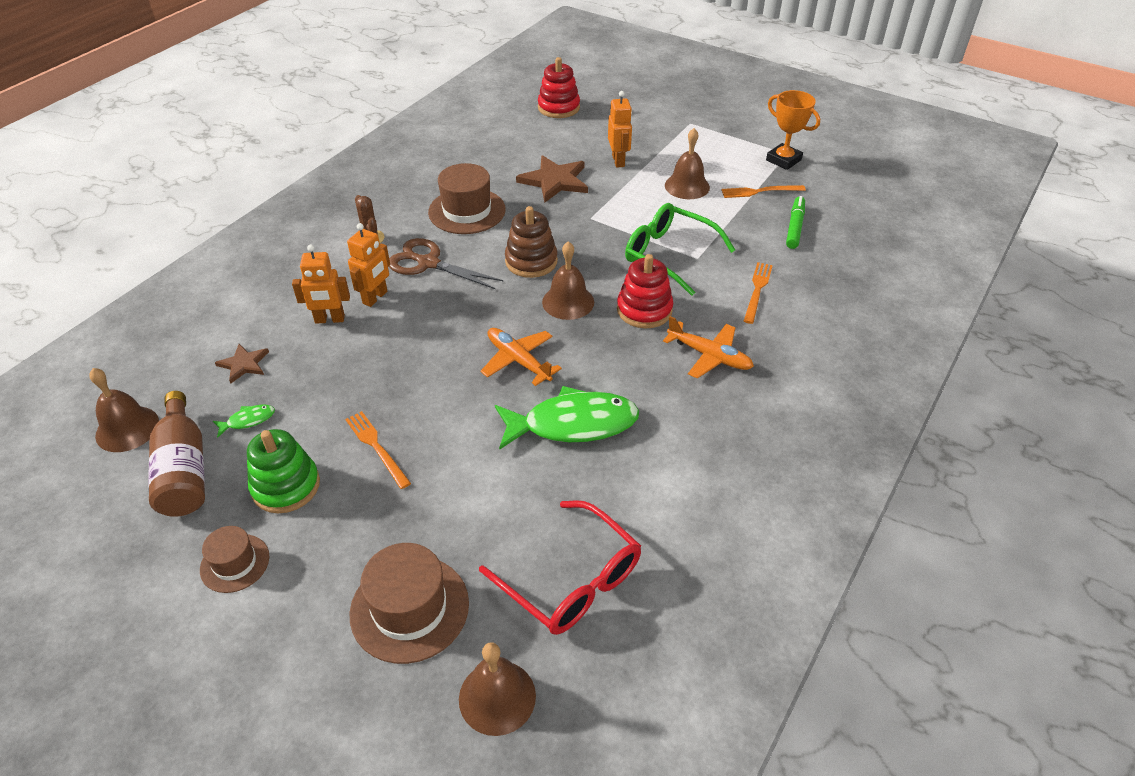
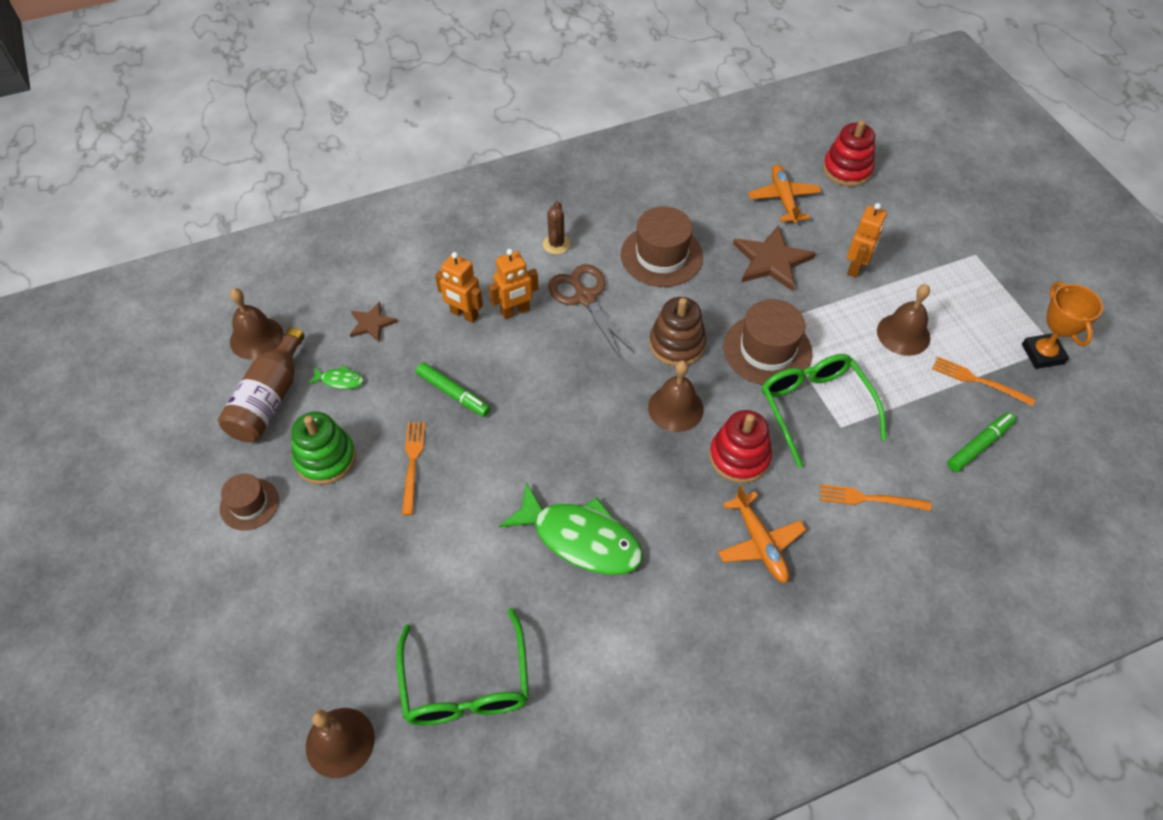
camera: 35 degrees right, 10 degrees up
brown hat [350,543,469,664] -> brown hat moved to [723,299,813,385]
red glasses [479,500,641,635] -> green glasses [396,608,529,725]
orange plane [481,328,562,386] -> orange plane moved to [748,164,821,224]
orange fork [744,262,773,324] -> orange fork turned 135 degrees counterclockwise [820,484,931,511]
none -> green marker [416,362,490,417]

